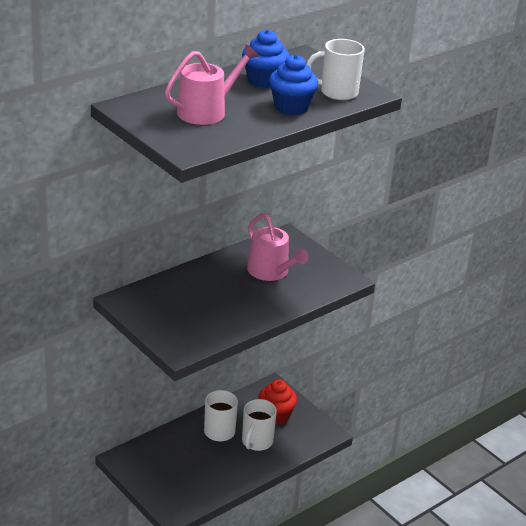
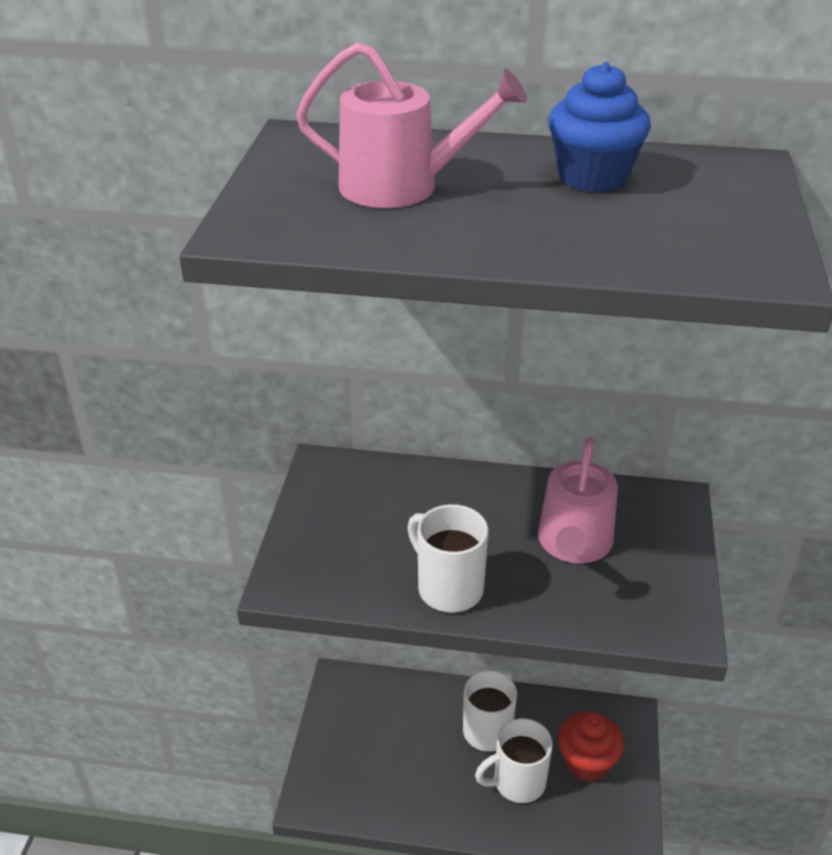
camera: 50 degrees right, 5 degrees up
blue cupcake [269,54,318,115] -> none
white mug [307,39,365,100] -> white mug moved to [407,504,488,613]

